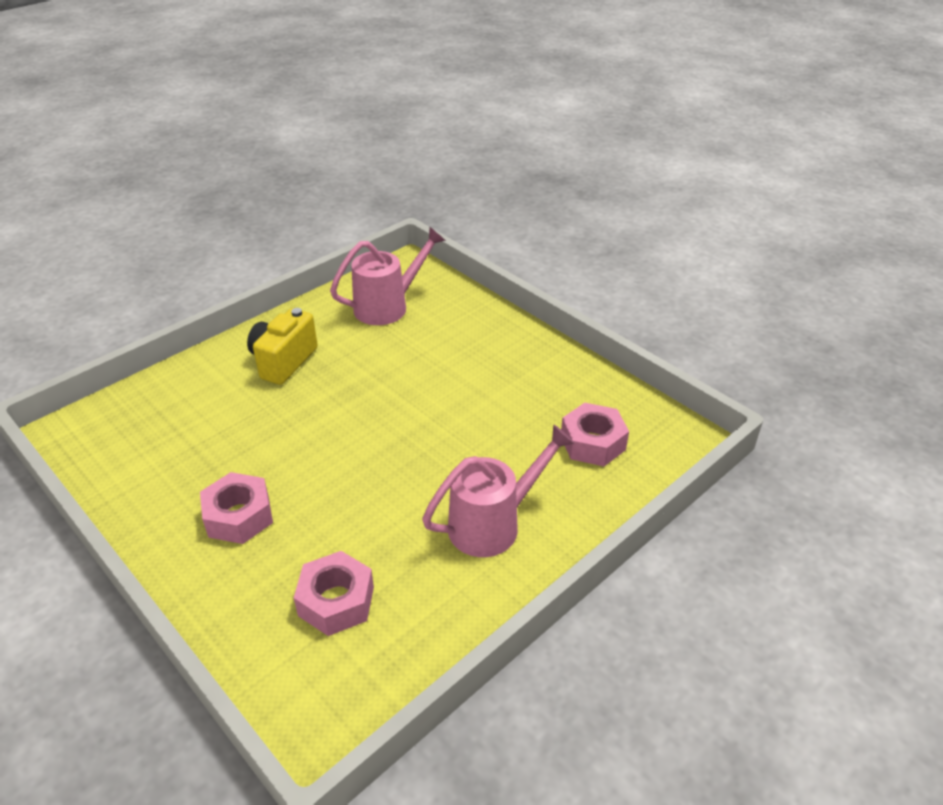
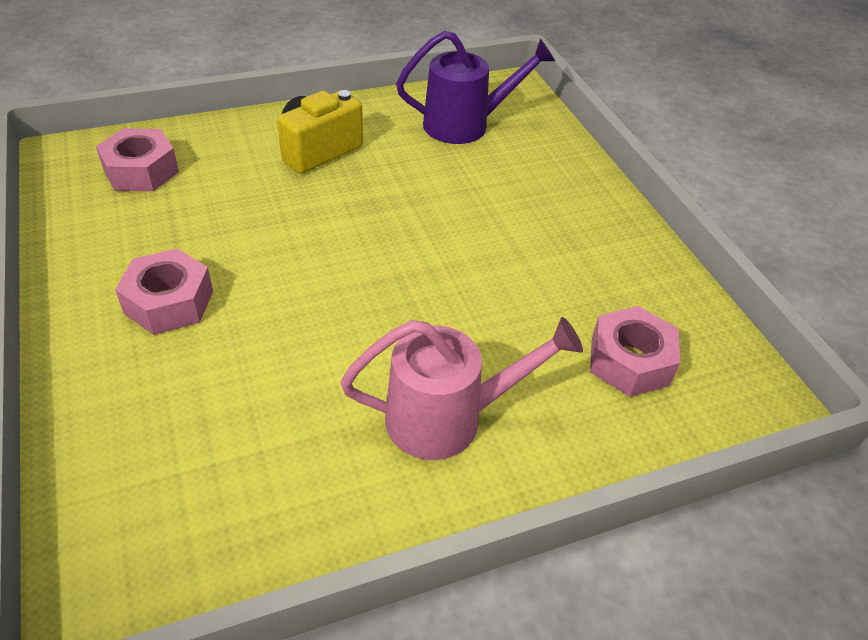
camera: 20 degrees right, 5 degrees up
pink nut [294,551,374,636] -> pink nut moved to [96,128,179,191]
pink watering can [330,227,446,325] -> purple watering can [396,31,555,144]

